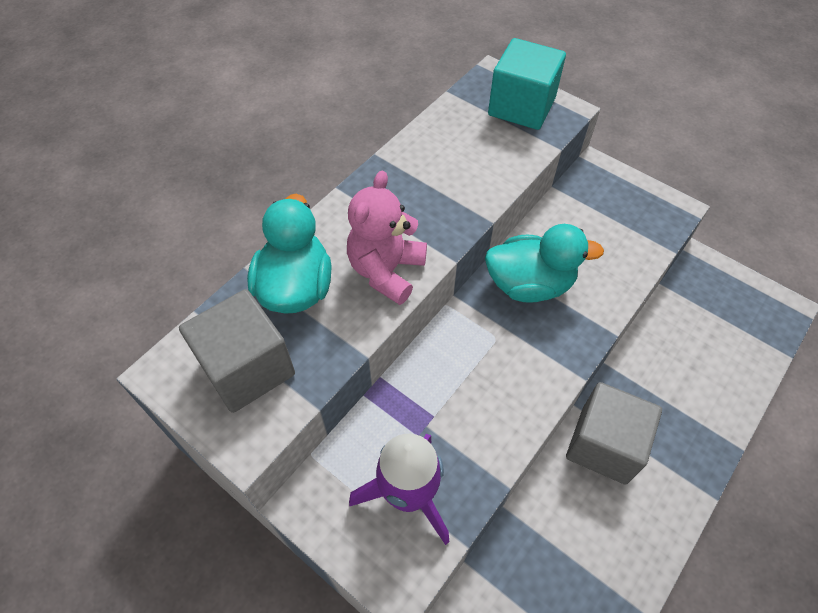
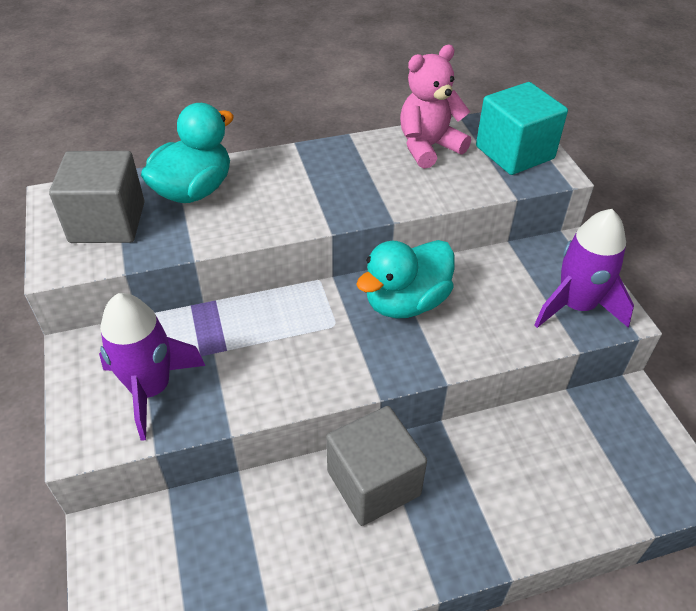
camera: 35 degrees right, 10 degrees down
pink teddy bear [347,171,427,305] -> pink teddy bear moved to [400,45,471,169]
turquoise duck [485,224,604,303] -> turquoise duck turned 105 degrees clockwise [356,240,455,319]
none -> purple rocket [534,209,634,328]

